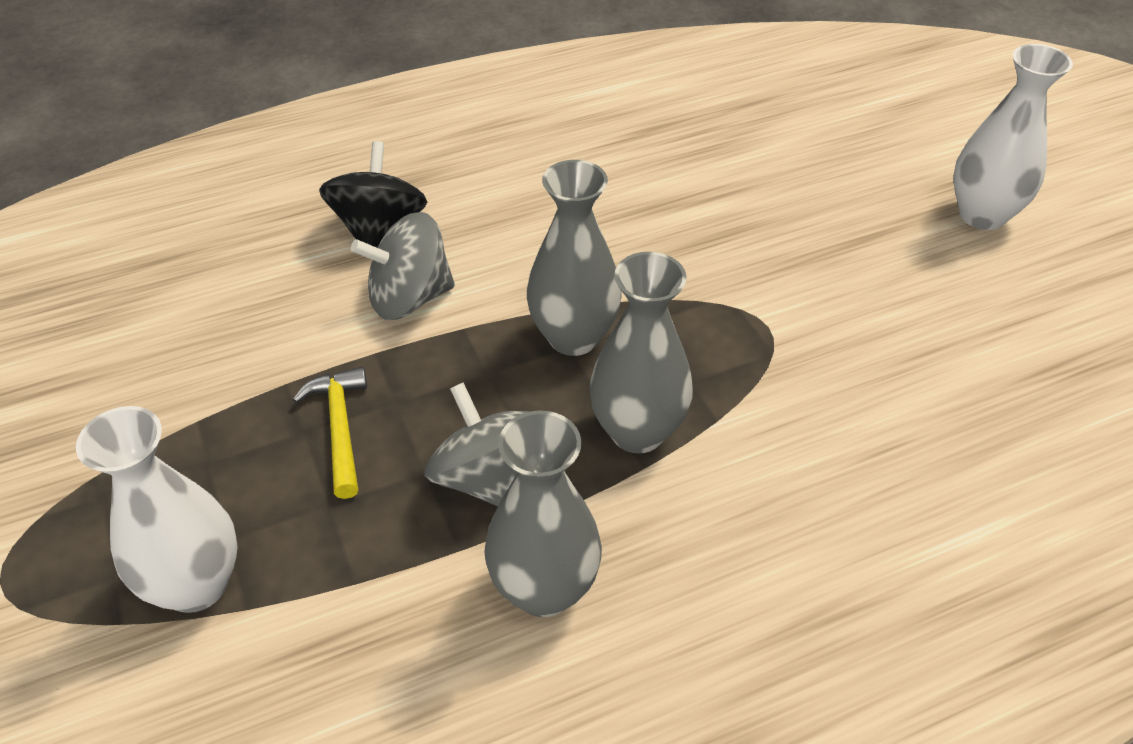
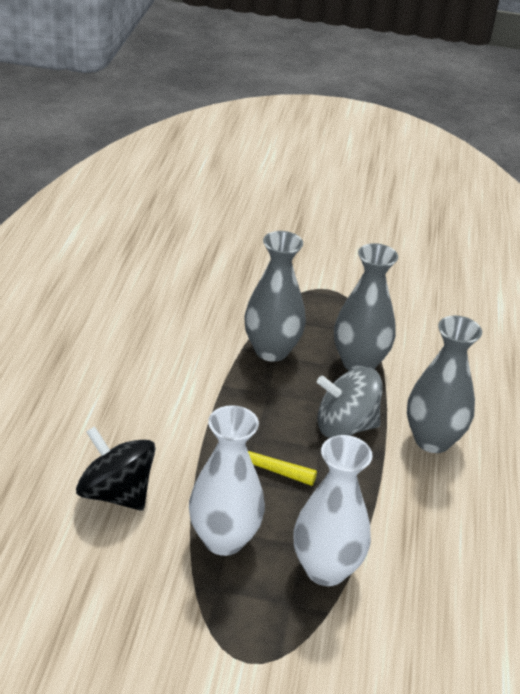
camera: 60 degrees left, 10 degrees down
black spinning top [319,141,427,247] -> black spinning top moved to [76,426,155,511]
grey spinning top [351,212,455,320] -> none
white vase [953,44,1073,230] -> white vase moved to [189,405,265,556]

